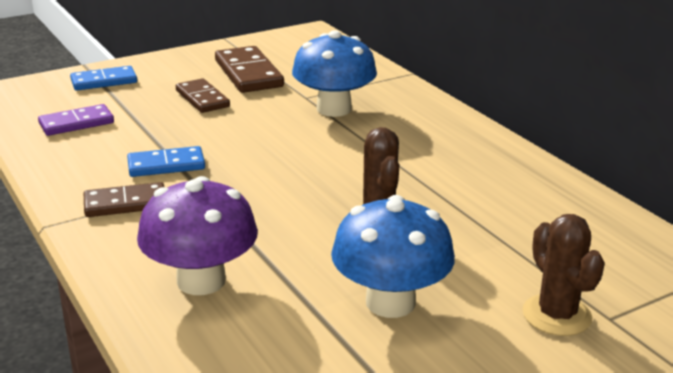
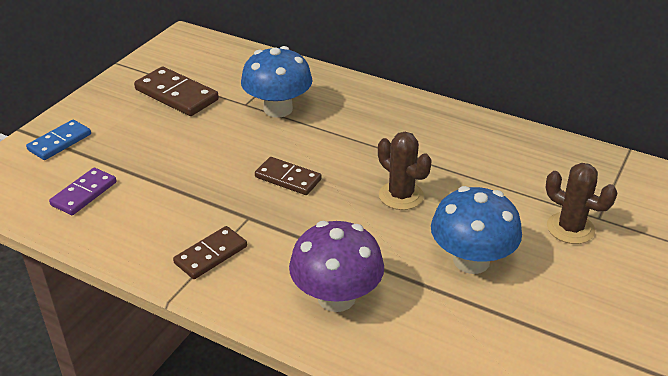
camera: 30 degrees left, 10 degrees up
blue domino [127,146,205,177] -> none
brown domino [176,78,230,113] -> brown domino moved to [255,157,322,195]

